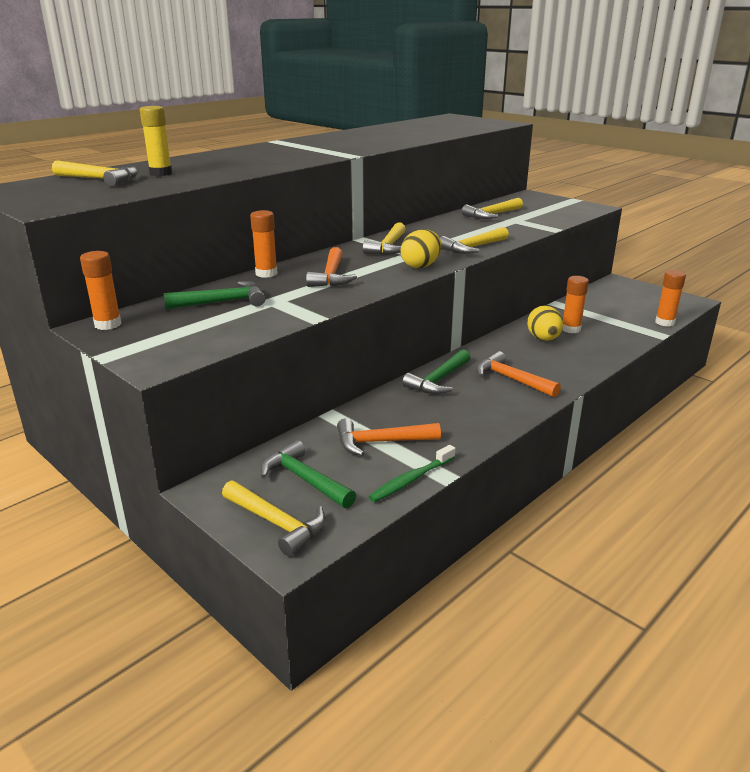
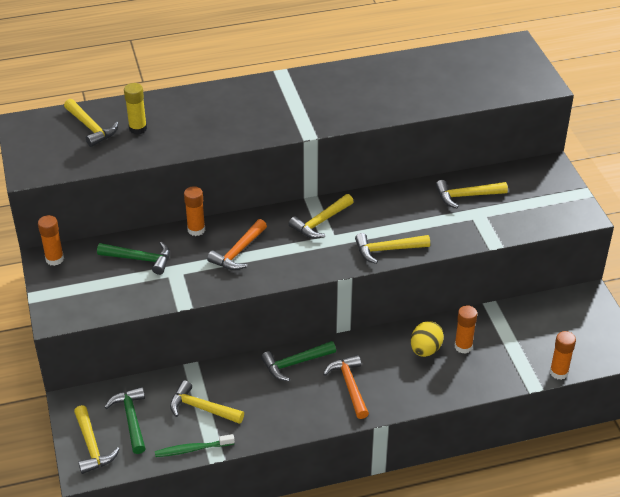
camera: 30 degrees right, 15 degrees up
orange hammer [337,418,441,456] -> yellow hammer [170,380,244,424]
yellow egg [400,229,441,269] -> none

